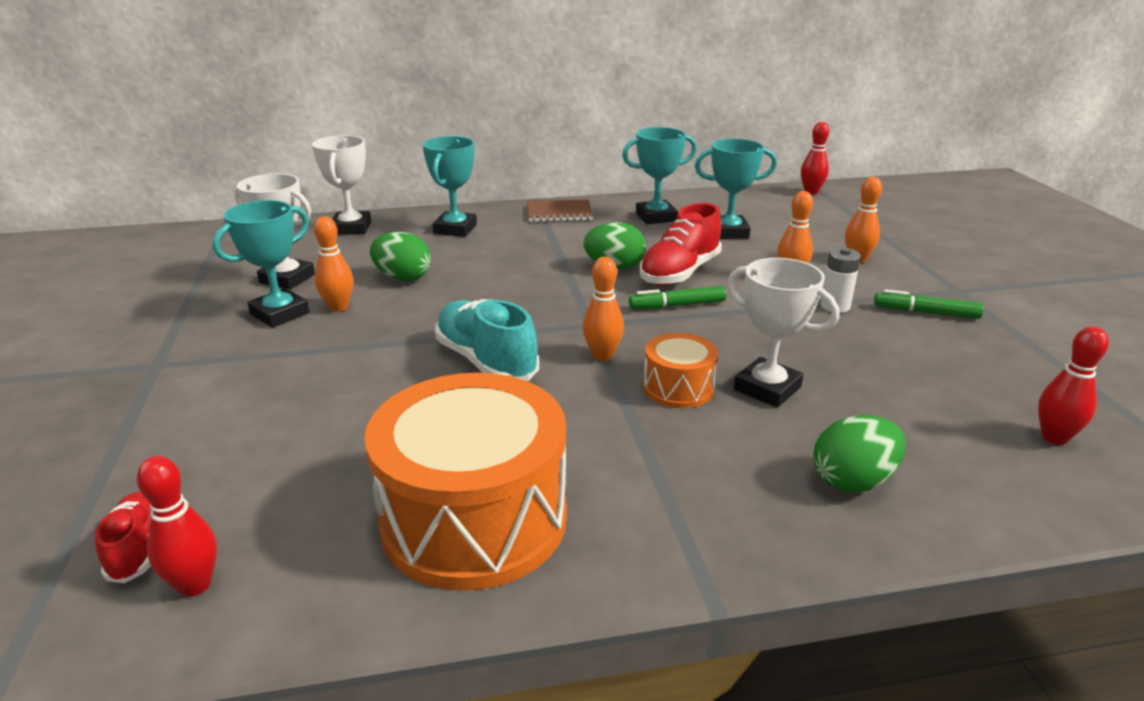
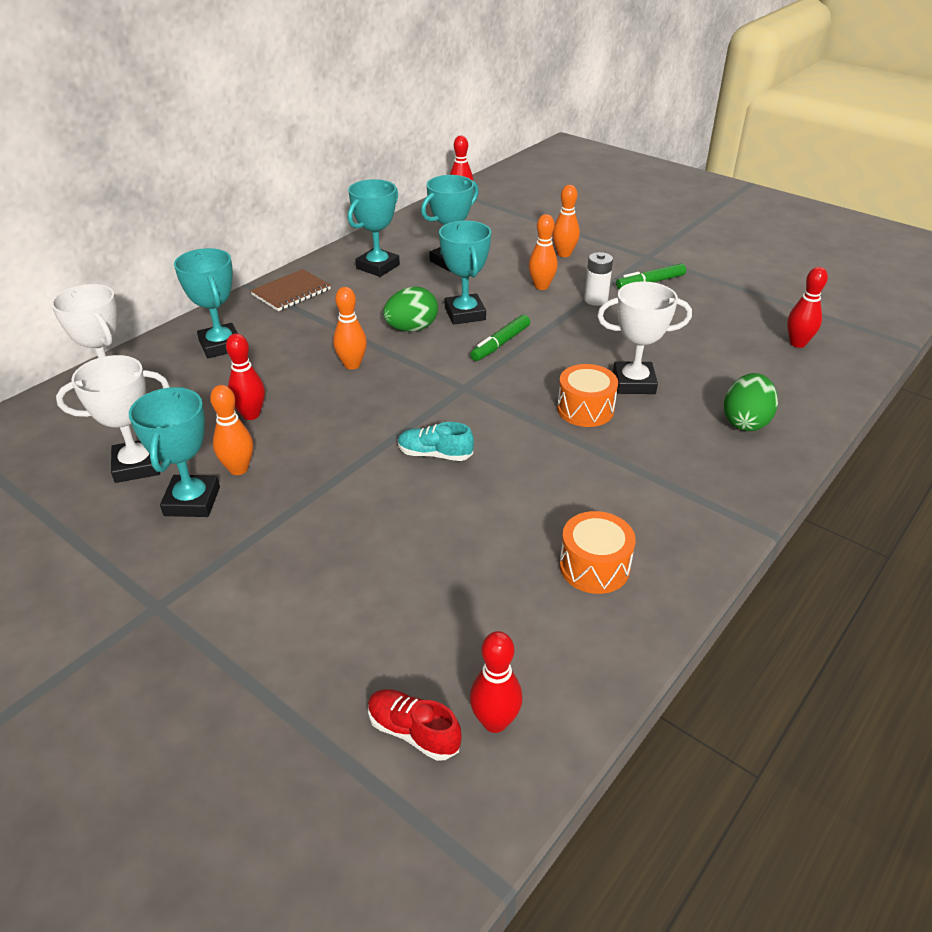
camera: 40 degrees left, 10 degrees up
orange drum [364,373,567,591] -> orange drum [559,511,636,594], size x0.48
green egg [370,232,431,281] -> red bowling pin [226,333,265,420]
turquoise shoe [435,299,539,381] -> turquoise shoe [398,422,474,461], size x0.57
orange bowling pin [583,257,624,361] -> orange bowling pin moved to [333,287,367,370]
red shoe [639,203,722,285] -> turquoise trophy [439,220,491,325]

